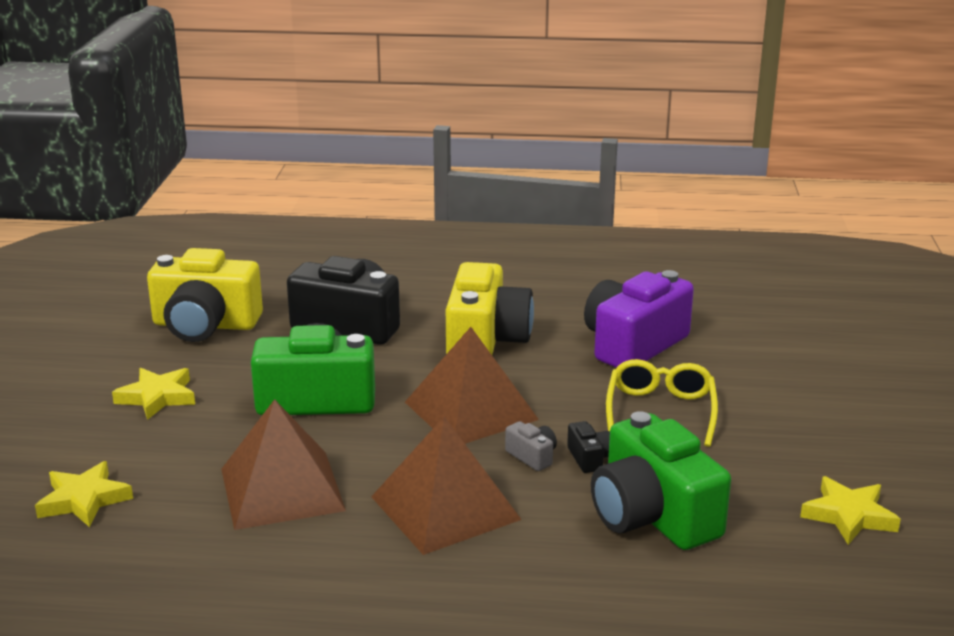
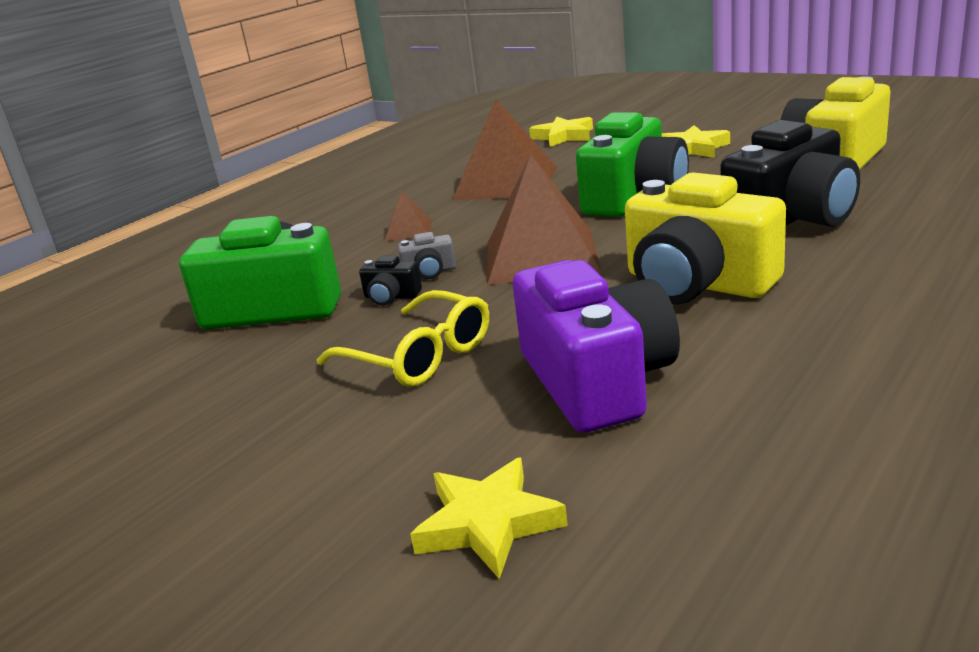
camera: 125 degrees right, 0 degrees up
brown pyramid [371,417,522,555] -> brown pyramid [385,190,432,241], size x0.46
yellow star [800,476,901,545] -> yellow star moved to [410,457,568,579]

